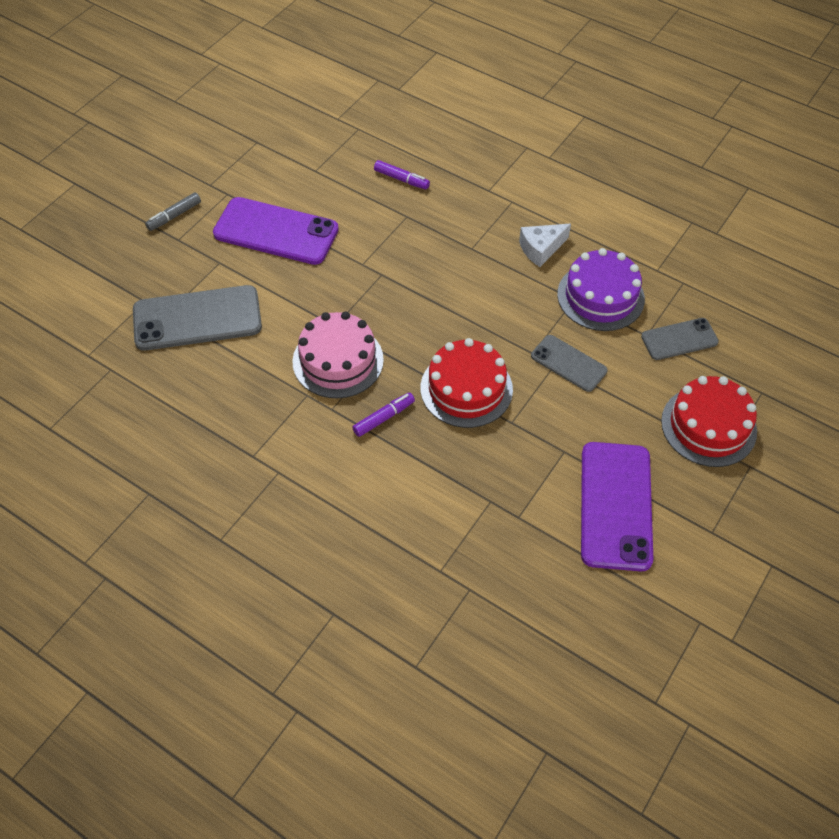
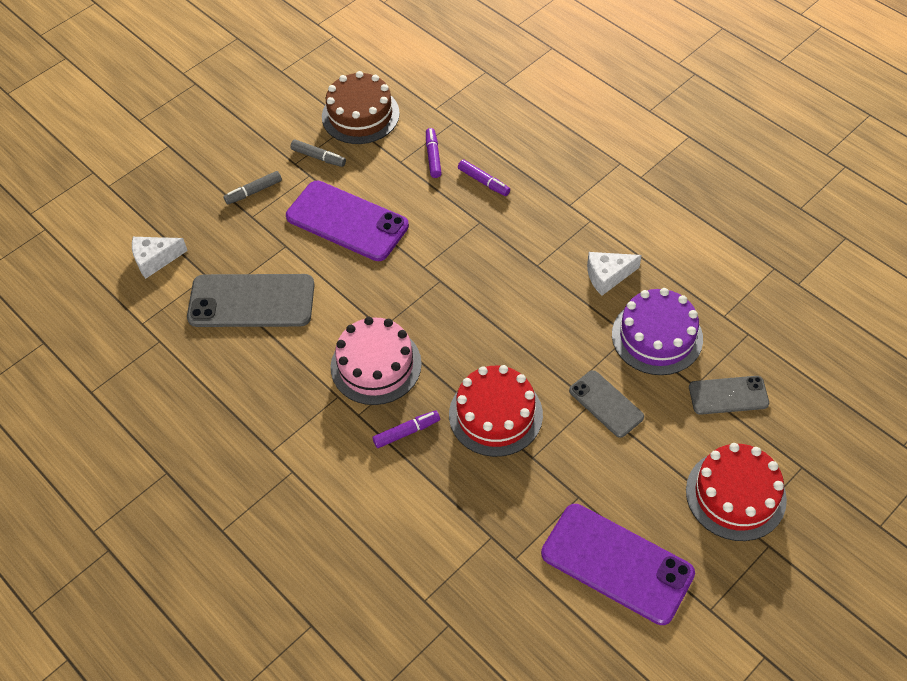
camera: 15 degrees right, 0 degrees up
purple phone [581,442,653,571] -> purple phone turned 75 degrees counterclockwise [541,504,695,625]
none -> white cheese [132,237,188,279]
none -> grey marker [290,140,346,167]
none -> brown cake [322,71,400,144]
none -> purple marker [426,128,442,178]

